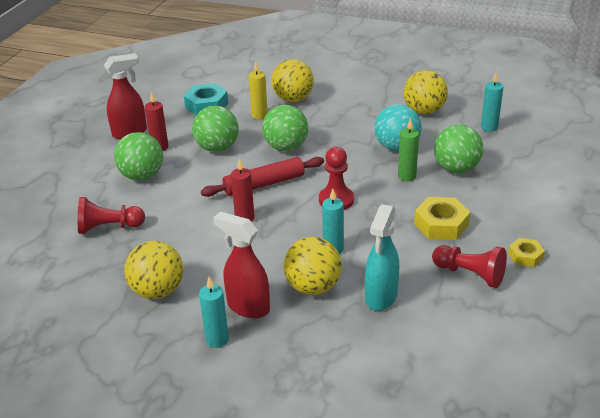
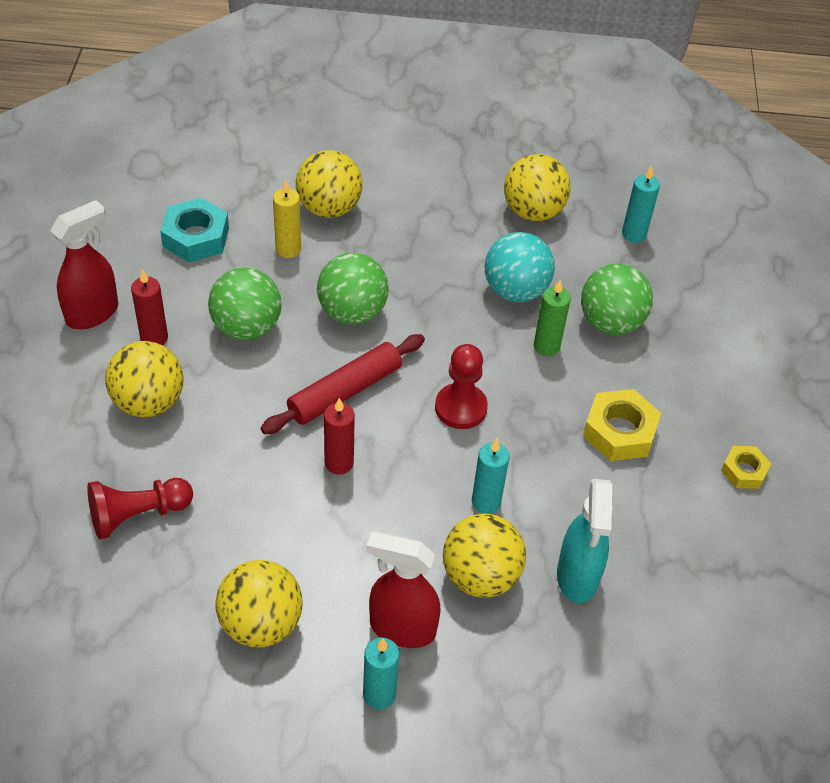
camera: 20 degrees left, 15 degrees up
green ball [114,132,163,180] -> yellow ball [105,341,184,417]
red pawn [432,245,507,288] -> none

